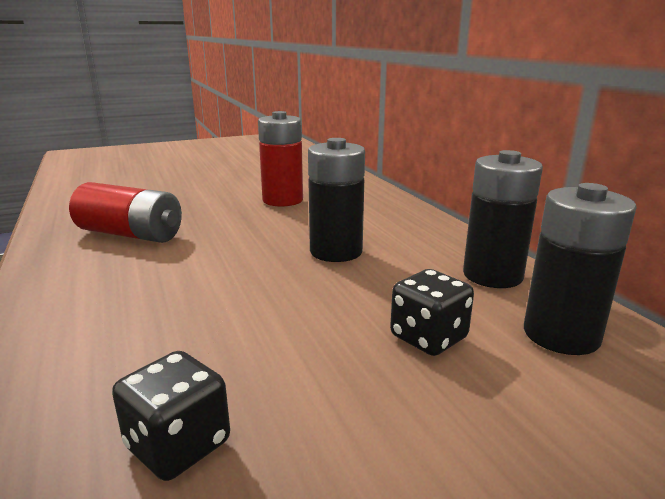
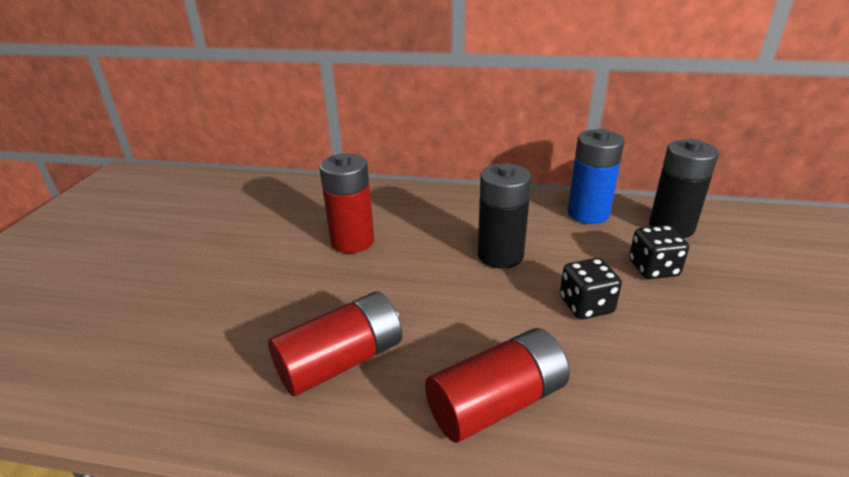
camera: 55 degrees left, 10 degrees up
black dice [112,351,230,481] -> black dice moved to [560,258,622,319]
black battery [463,150,543,288] -> blue battery [567,129,625,224]
none -> red battery [425,328,570,443]

